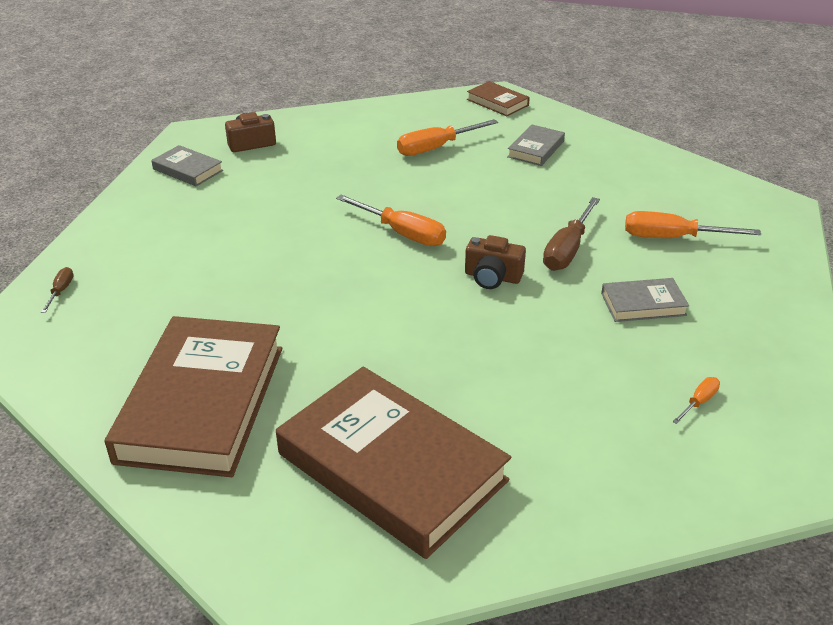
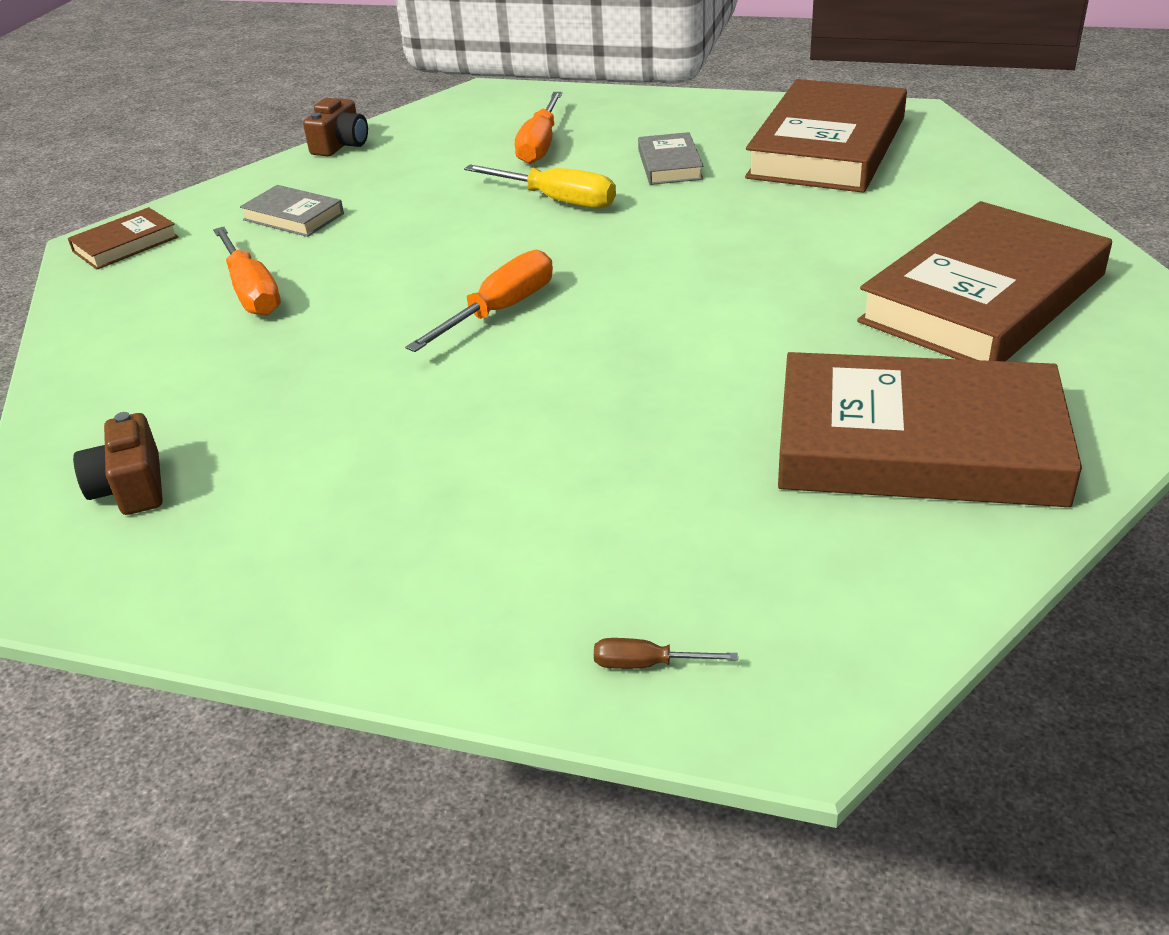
camera: 85 degrees left, 0 degrees up
grey book [151,145,223,186] -> none
brown camera [465,235,526,289] -> brown camera moved to [303,98,368,156]
brown screwdriver [543,197,600,271] -> yellow screwdriver [464,164,616,209]
orange screwdriver [672,377,720,424] -> brown book [745,79,907,193]

